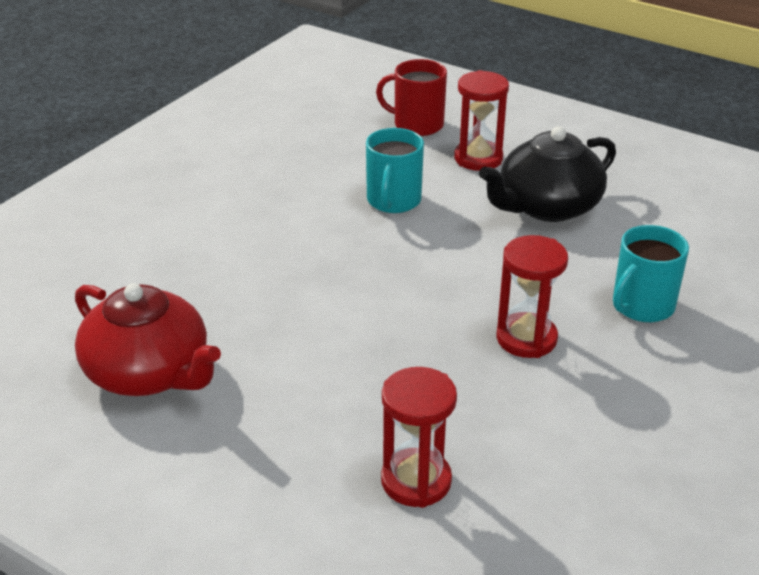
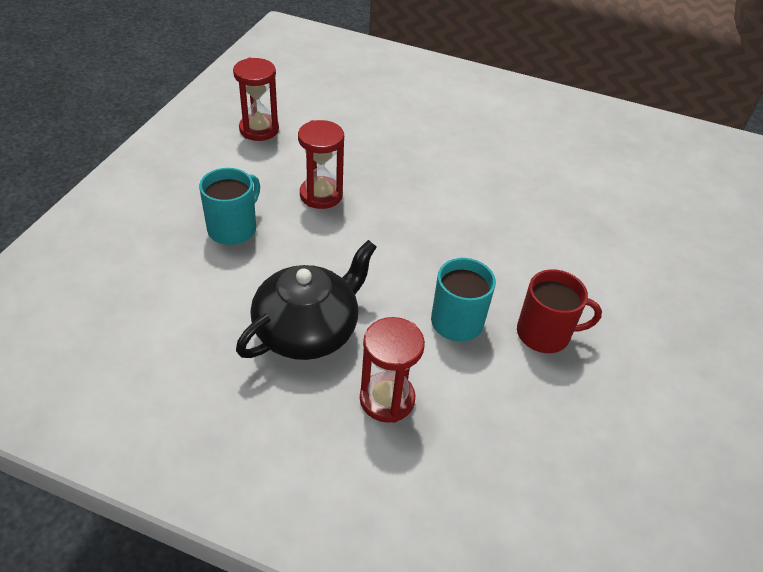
camera: 165 degrees right, 10 degrees up
red teapot [75,283,221,396] -> none
red mug [376,59,447,136] -> red mug moved to [517,269,602,353]
red hourglass [381,367,457,508] -> red hourglass moved to [233,58,279,141]

